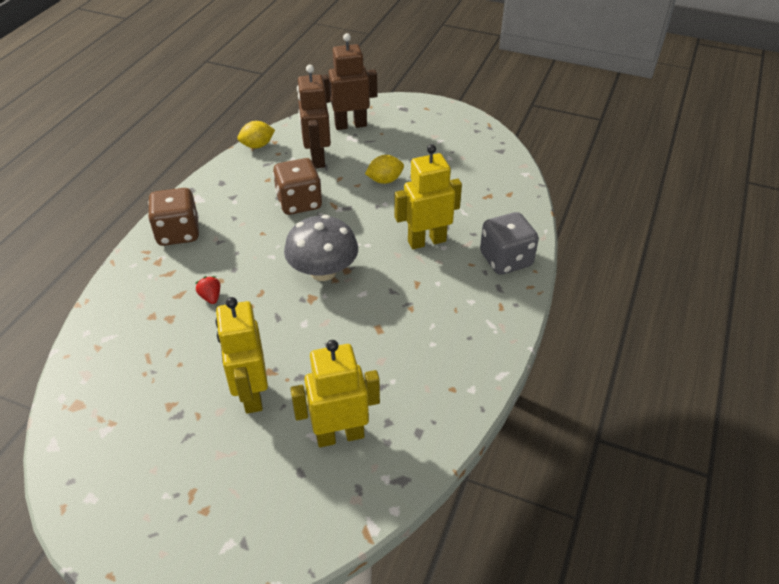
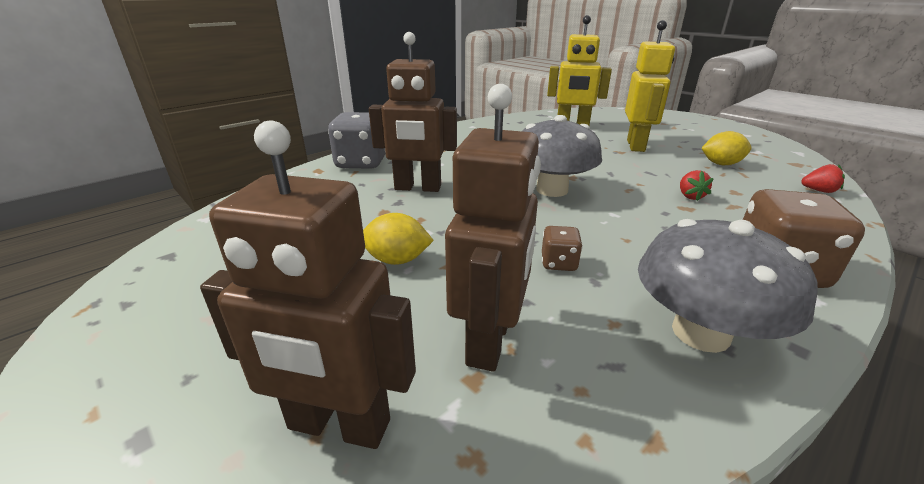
camera: 155 degrees left, 15 degrees down
yellow lemon [237,121,275,148] -> yellow lemon moved to [701,131,751,165]
brown dice [273,158,322,215] -> brown dice [542,226,583,271], size x0.49
yellow robot [394,144,462,249] -> brown robot [369,32,457,192]
none -> grey mushroom [638,219,818,353]
none -> red strawberry [801,164,845,193]

